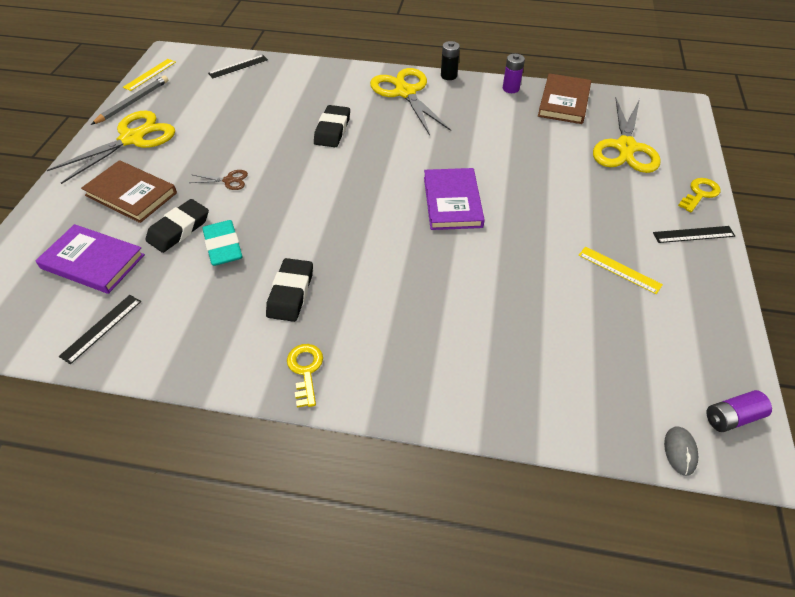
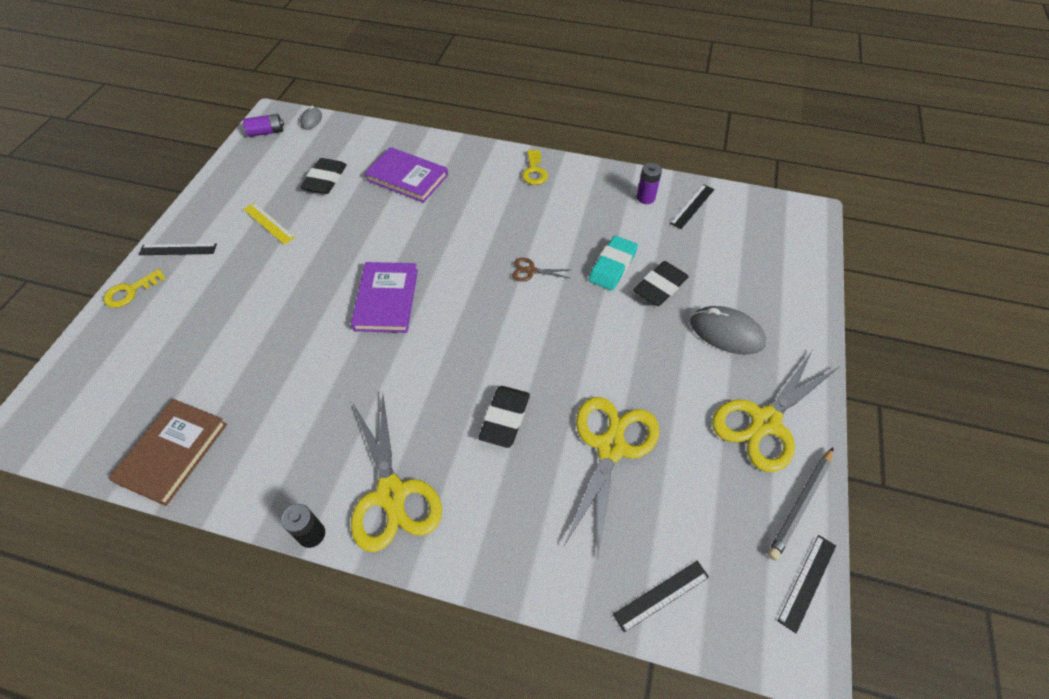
camera: 175 degrees left, 5 degrees up
purple book [35,224,145,294] -> purple book moved to [364,147,448,203]
brown book [81,160,177,223] -> grey mouse [690,306,766,355]
yellow ruler [123,59,176,91] -> black ruler [778,535,836,634]
brown scissors [190,170,248,190] -> brown scissors moved to [512,258,570,282]
turquoise eraser [202,220,243,266] -> turquoise eraser turned 45 degrees clockwise [589,236,638,291]
black eraser [266,258,313,322] -> black eraser moved to [300,158,347,194]
purple battery [503,54,525,93] -> purple battery moved to [637,163,662,204]
yellow scissors [593,98,660,173] -> yellow scissors moved to [564,397,660,556]

